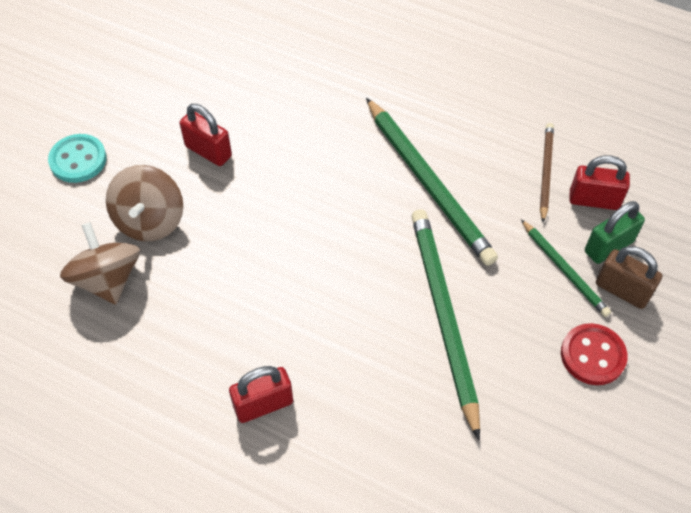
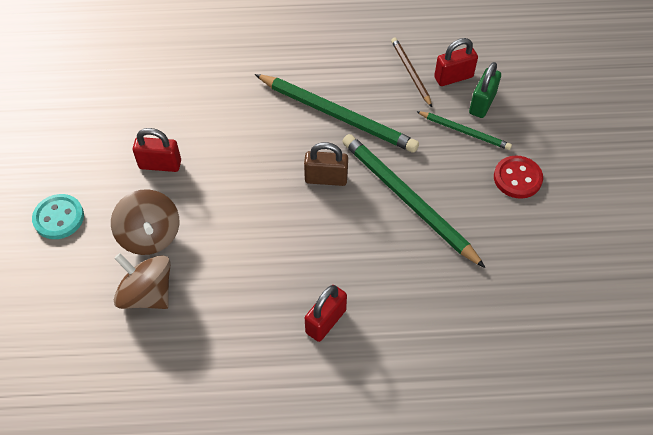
camera: 30 degrees left, 0 degrees up
brown padlock [596,246,663,309] -> brown padlock moved to [304,142,348,186]

